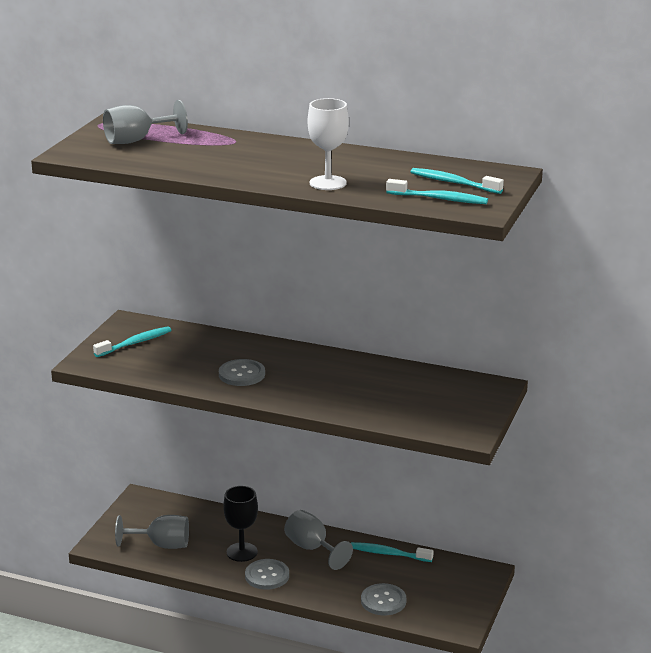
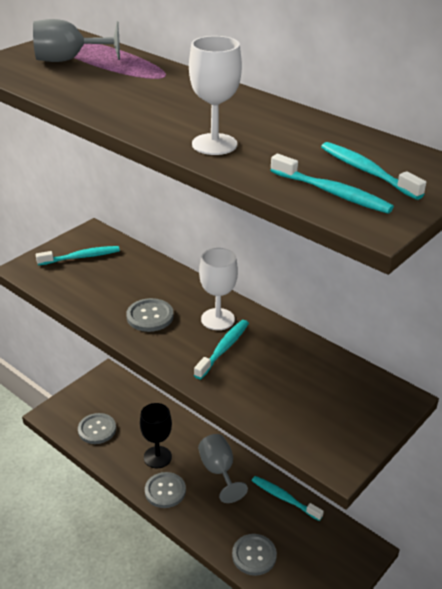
camera: 20 degrees right, 10 degrees up
grey goblet [115,515,189,549] -> grey button [78,413,116,444]
none -> turquoise toothbrush [194,320,249,379]
none -> white goblet [199,248,238,330]

